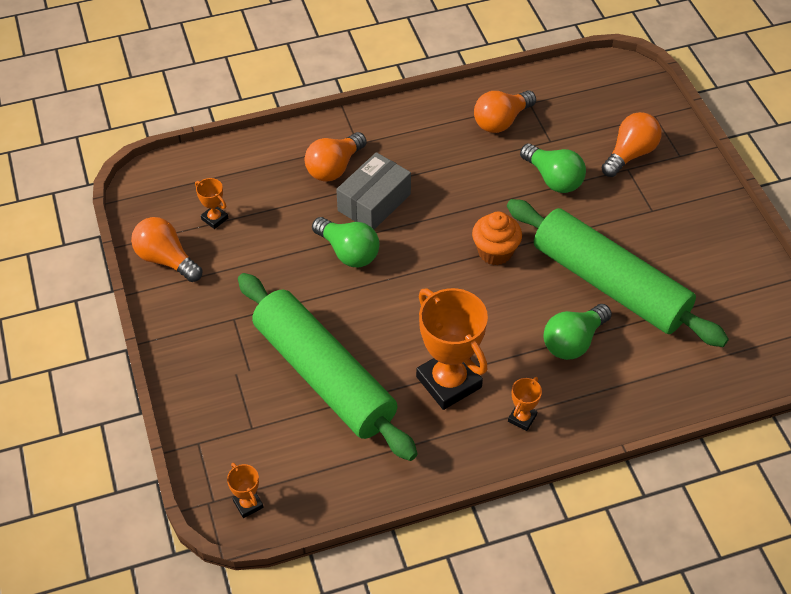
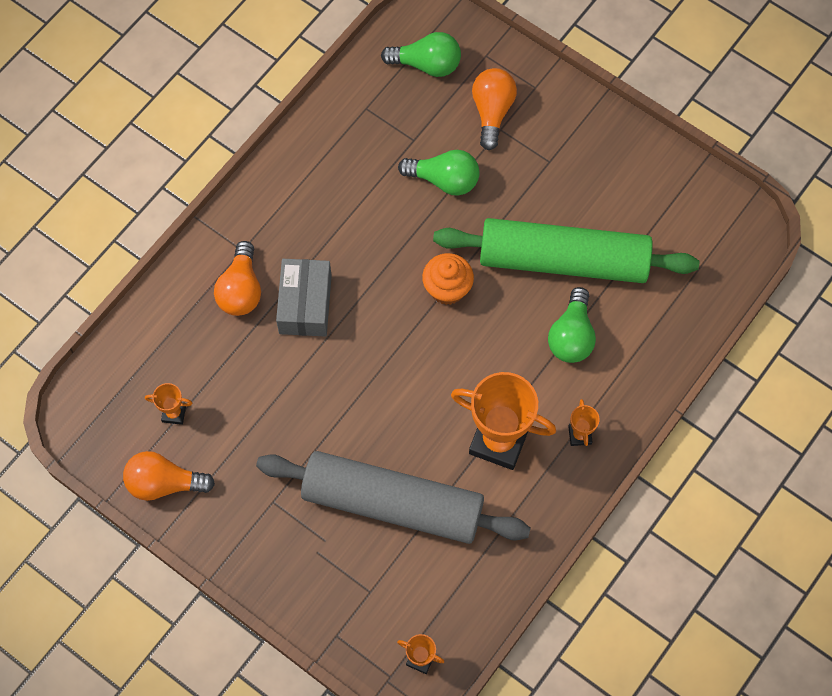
camera: 35 degrees left, 15 degrees up
green rolling pin [238,273,418,461] -> grey rolling pin [256,451,531,544]
green light bulb [312,217,380,267] -> green light bulb moved to [381,32,461,77]
orange light bulb [474,91,536,133] -> none

